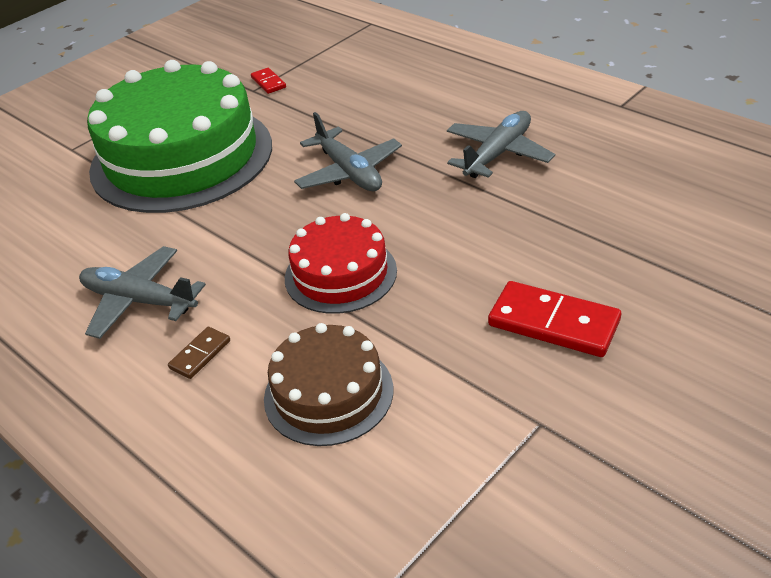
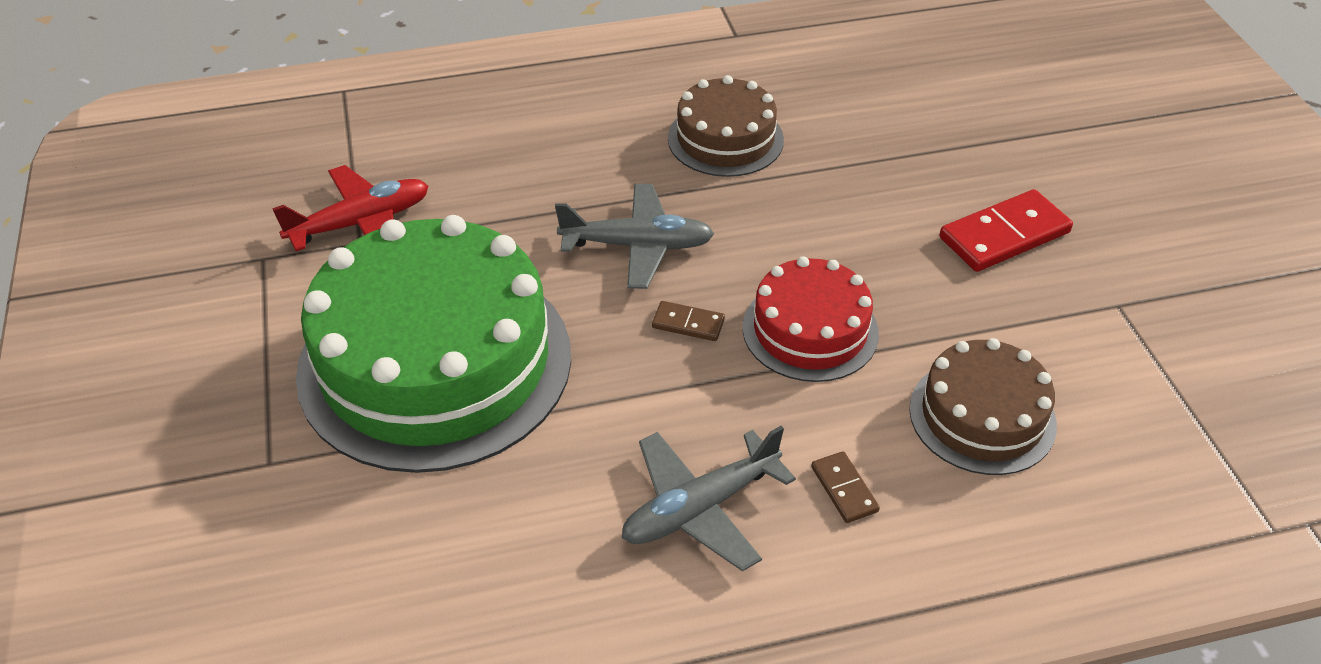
camera: 60 degrees left, 5 degrees up
red domino [251,68,286,94] -> red plane [272,165,428,251]
grey plane [447,111,555,178] -> brown cake [668,75,784,177]
none -> brown domino [652,301,725,341]

